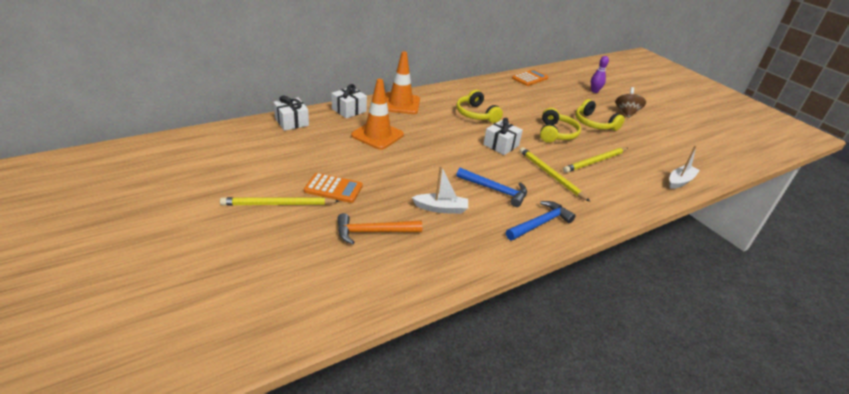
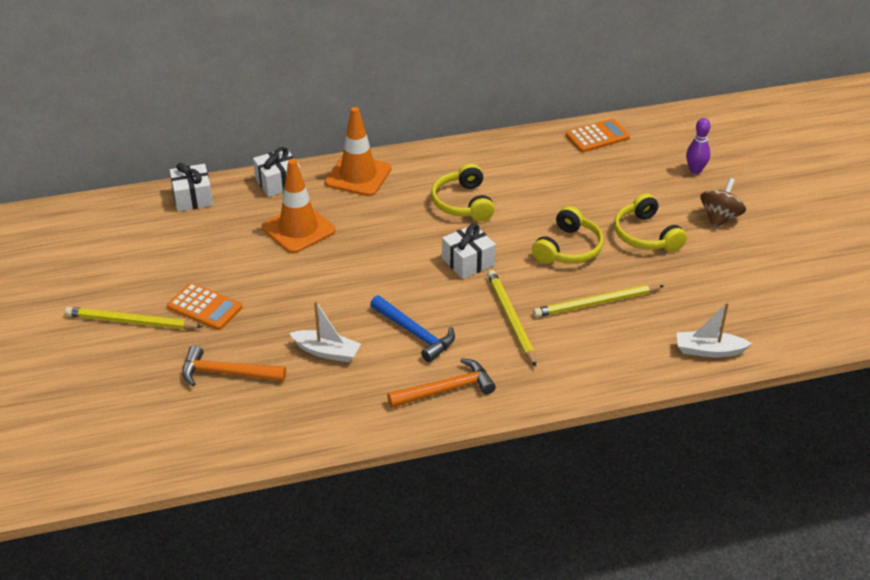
camera: 20 degrees right, 5 degrees up
blue hammer [506,201,576,240] -> orange hammer [387,358,496,408]
white boat [669,146,700,189] -> white boat turned 150 degrees counterclockwise [677,302,752,357]

